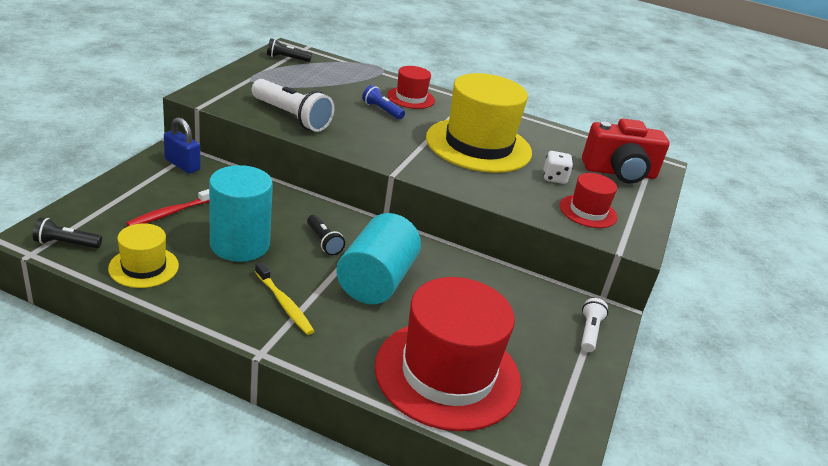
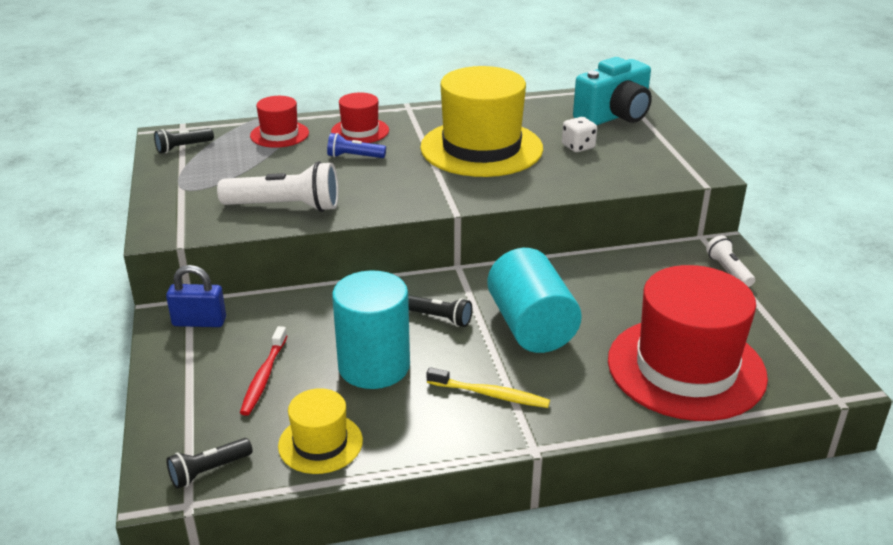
camera: 30 degrees left, 0 degrees up
red hat [560,173,618,228] -> red hat moved to [250,96,309,148]
red camera [582,119,670,183] -> turquoise camera [573,57,652,125]

